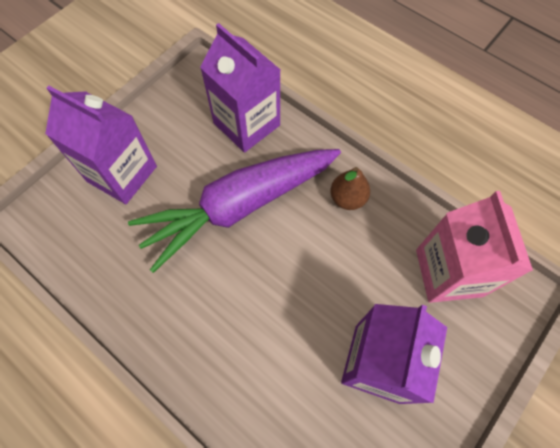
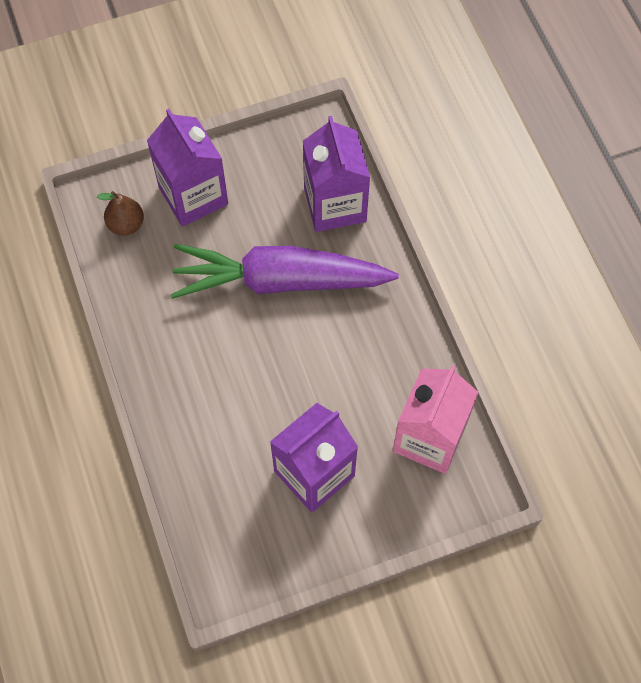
camera: 30 degrees right, 0 degrees up
brown pear [331,167,370,210] -> brown pear moved to [97,191,144,236]

